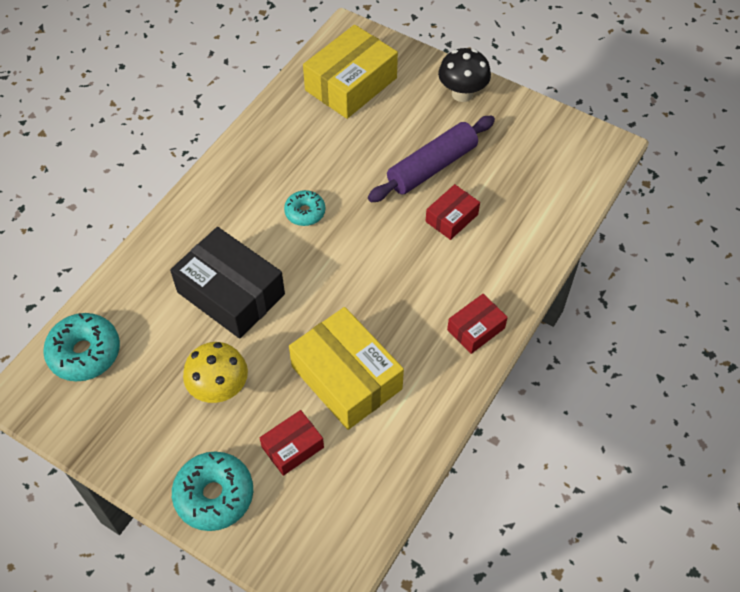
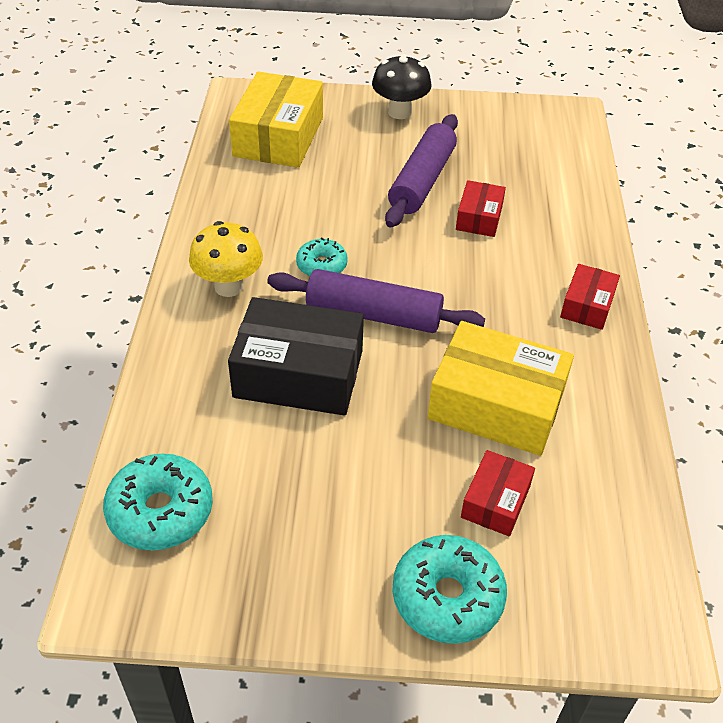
camera: 30 degrees left, 10 degrees down
yellow mushroom [183,342,248,403] -> yellow mushroom moved to [189,221,263,297]
none -> purple rolling pin [267,269,485,333]

